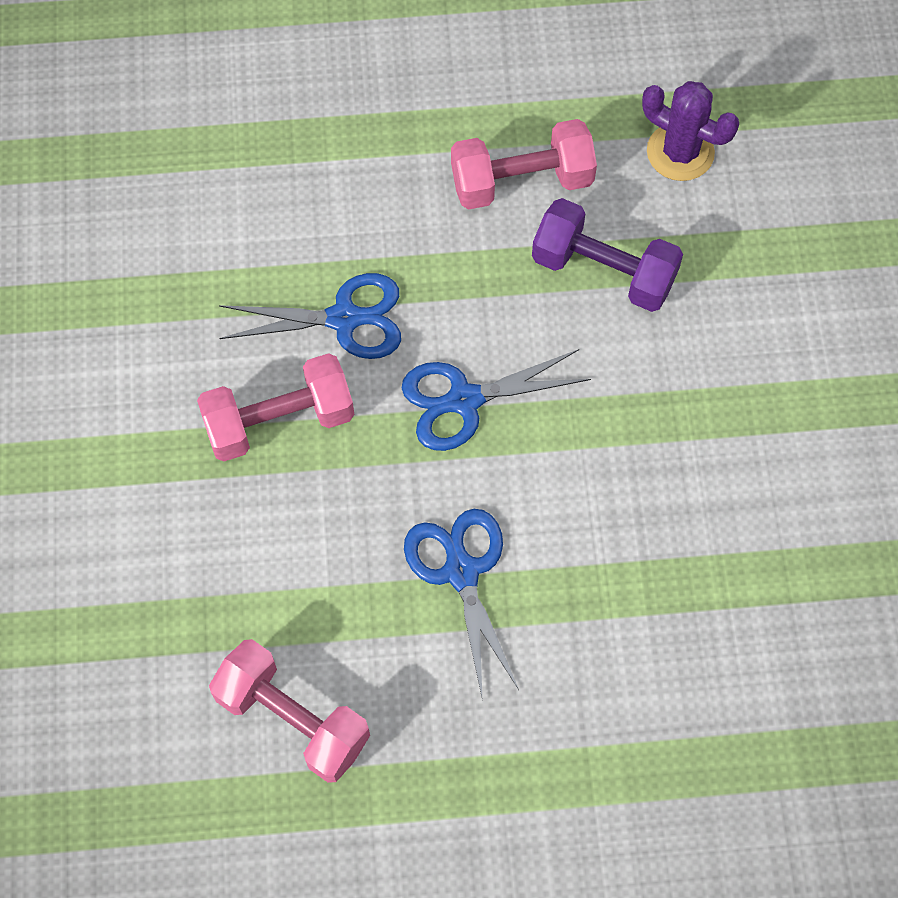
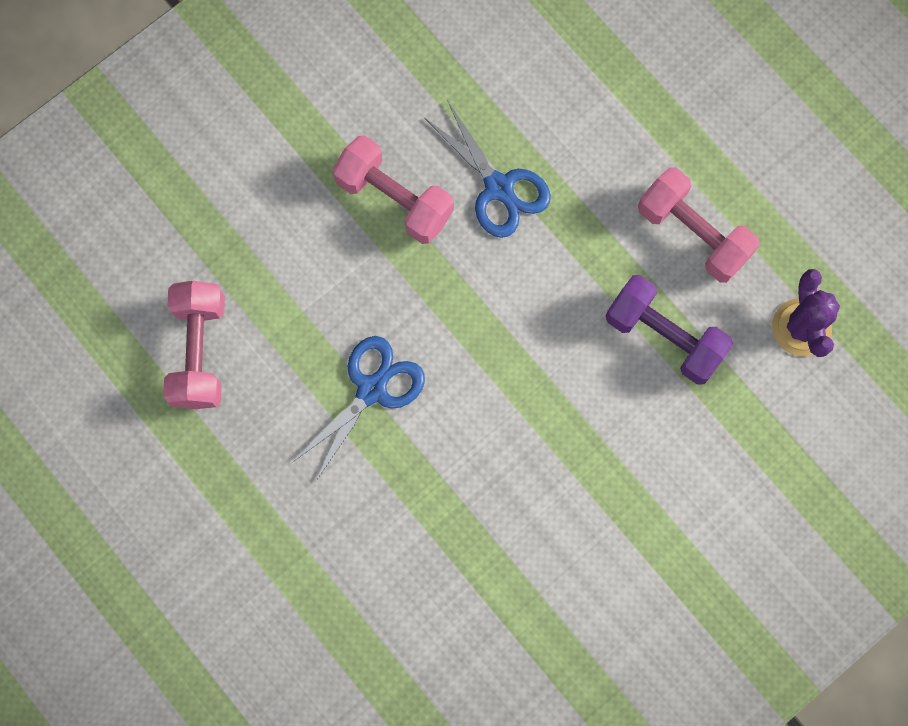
camera: 55 degrees right, 10 degrees up
blue scissors [402,349,591,451] -> none
purple dumbbell [532,198,683,312] -> purple dumbbell turned 45 degrees counterclockwise [606,275,733,385]

